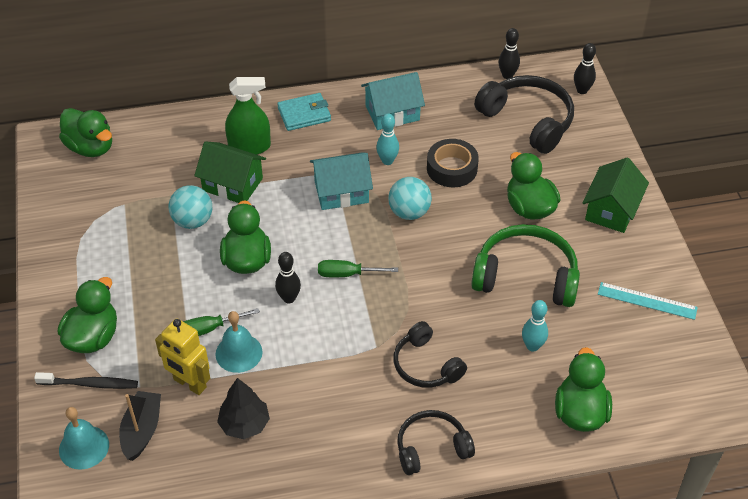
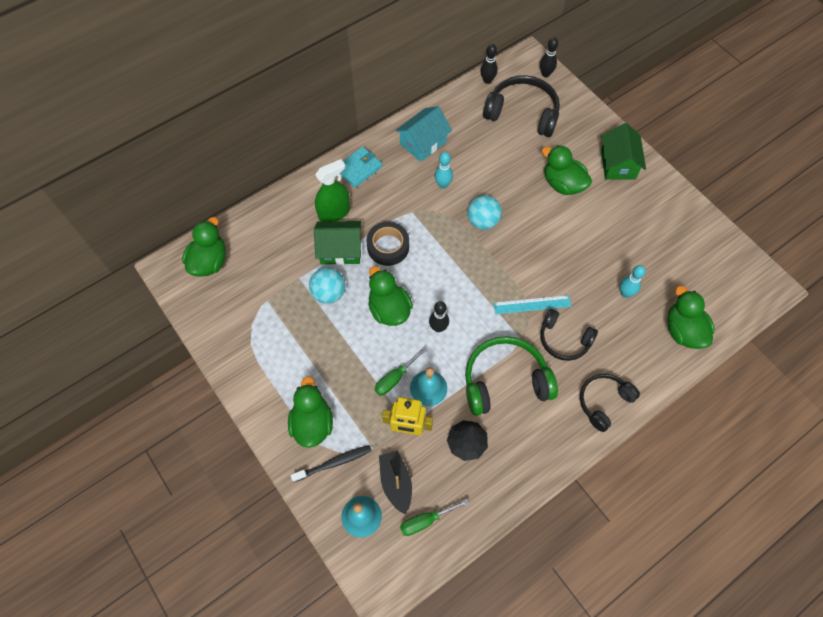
camera: 25 degrees left, 15 degrees up
green duck [59,108,112,157] -> green duck turned 90 degrees counterclockwise [182,217,226,277]
turquoise house [310,153,373,210] -> none
green screwdriver [318,260,398,277] -> green screwdriver moved to [400,499,469,536]
black tape [427,139,479,187] -> black tape moved to [367,222,409,266]
green headphones [471,224,580,307] -> green headphones moved to [465,336,558,416]
turquoise ruler [598,282,698,320] -> turquoise ruler moved to [494,295,571,314]

